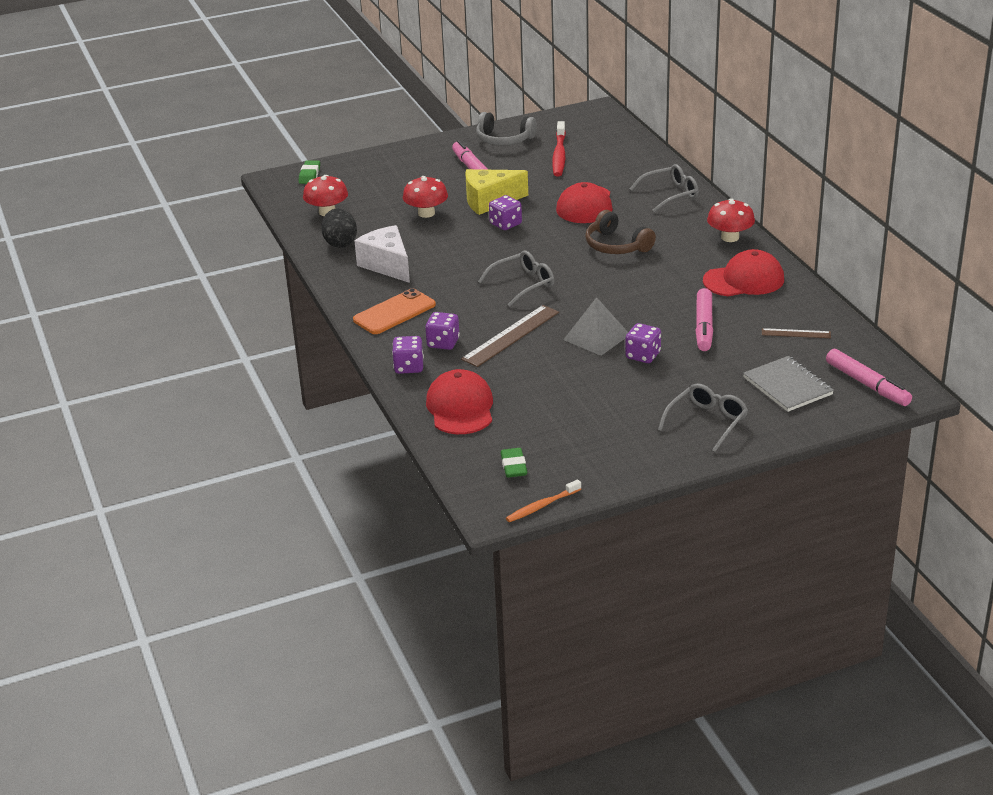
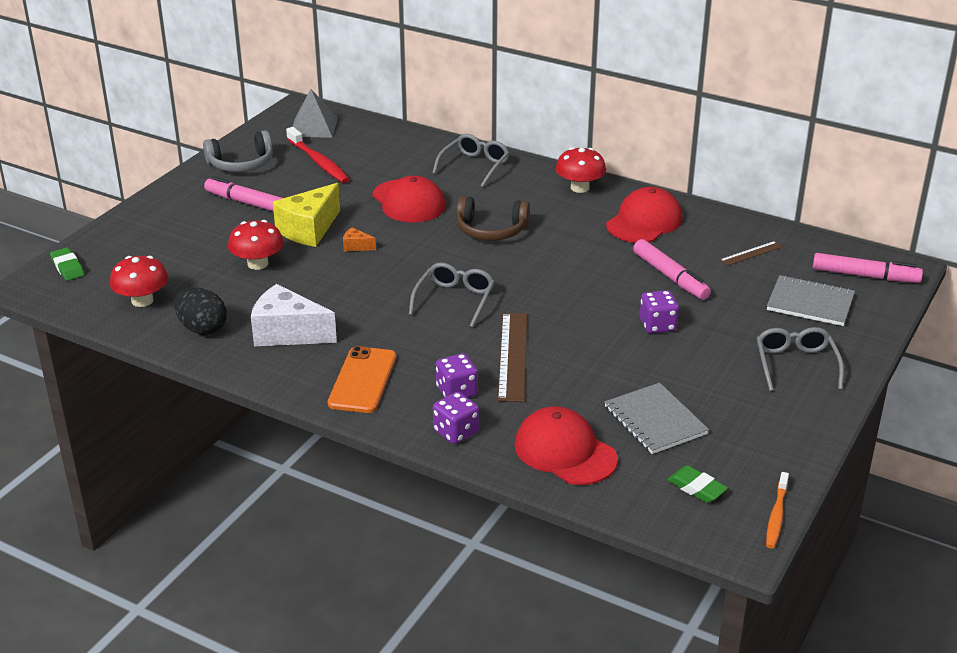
camera: 40 degrees left, 0 degrees up
purple dice [489,195,522,230] -> orange cheese [343,228,376,251]
grey pyramid [563,297,628,356] -> grey pyramid moved to [292,89,338,138]
none -> grey notebook [604,383,709,454]

